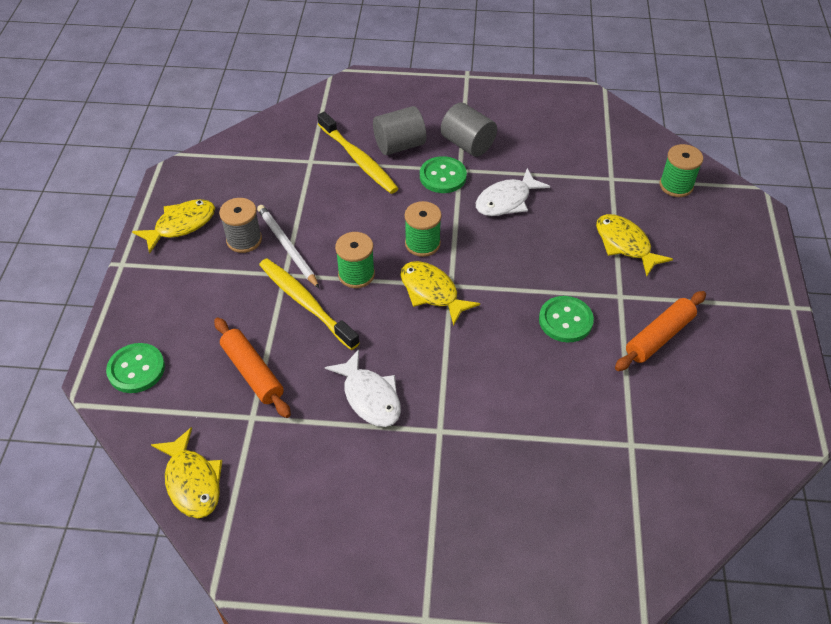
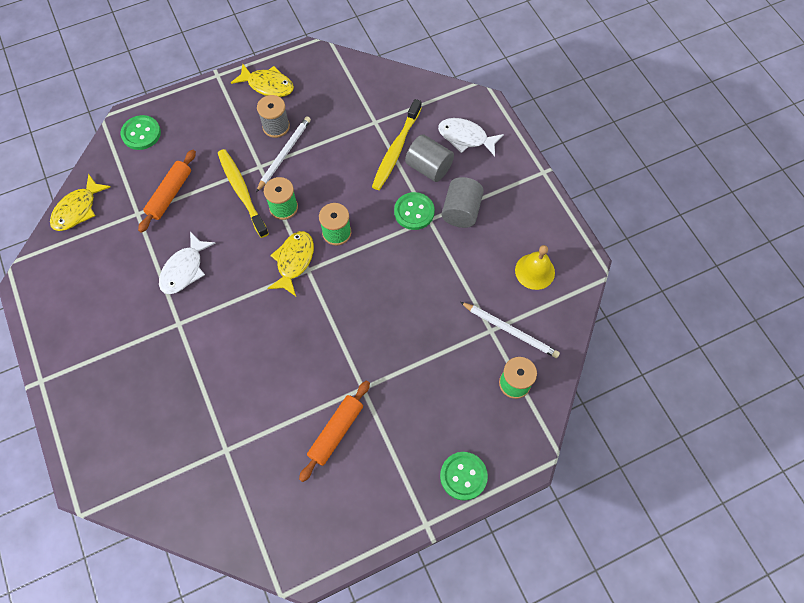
camera: 60 degrees right, 15 degrees up
yellow toothbrush [259,258,360,350] -> yellow toothbrush turned 45 degrees counterclockwise [218,149,269,238]
white fish [476,168,550,216] -> white fish moved to [438,118,504,156]
green button [539,296,594,342] -> green button moved to [440,452,488,501]
yellow fish [596,214,673,276] -> none
orange rolling pin [615,291,706,371] -> orange rolling pin turned 75 degrees counterclockwise [299,380,370,482]
none -> white pencil [460,302,560,358]
none -> yellow bell [515,245,555,290]

